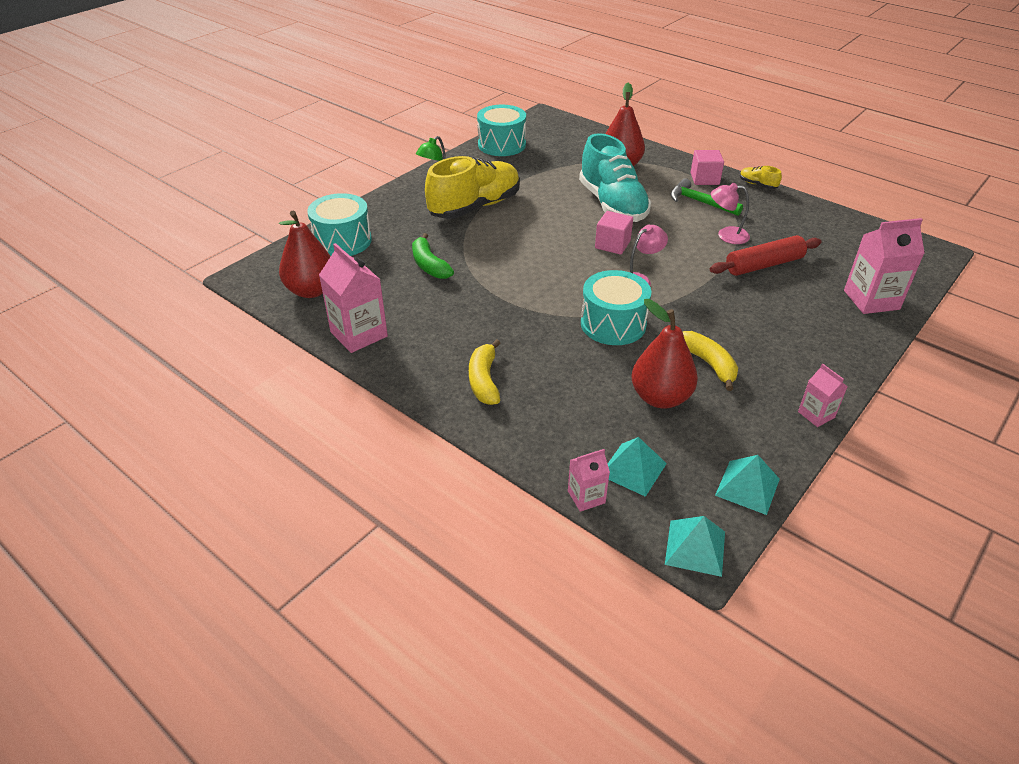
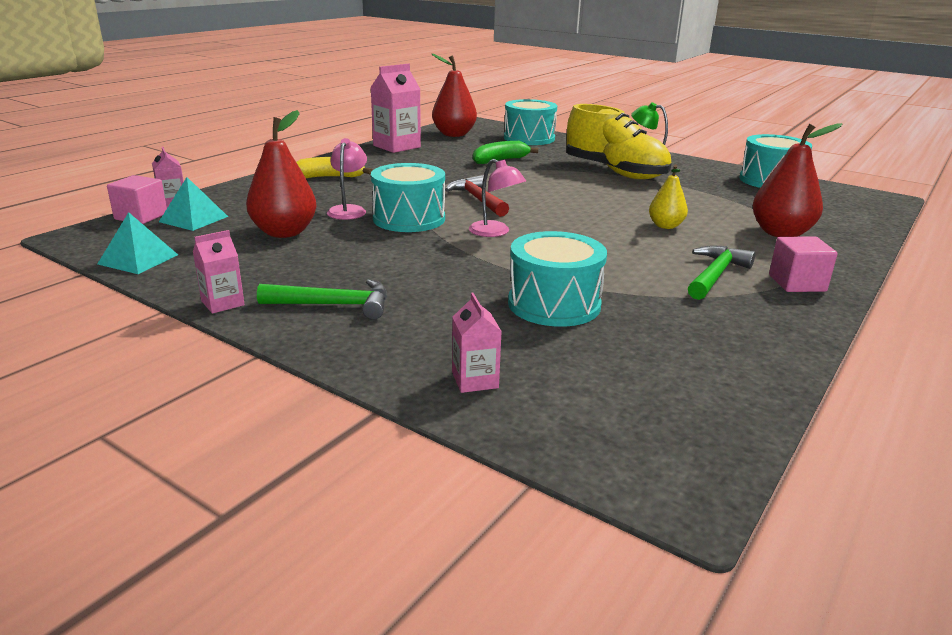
camera: 85 degrees right, 15 degrees down
turquoise shoe [579,133,652,222] -> yellow pear [649,165,688,229]
pink cube [595,211,633,255] -> pink cube moved to [107,175,167,224]
turquoise pyramid [665,516,725,577] -> none
yellow banana [683,331,738,391] -> none
red rolling pin [710,235,821,276] -> turquoise drum [508,231,607,327]
pink lamp [711,183,750,244] -> pink lamp moved to [327,138,367,220]
yellow shoe [740,166,782,189] -> none
pink carton [844,218,925,314] -> pink carton [452,293,502,393], size x0.55
none -> green hammer [257,279,387,320]
none -> red hammer [445,175,509,217]

